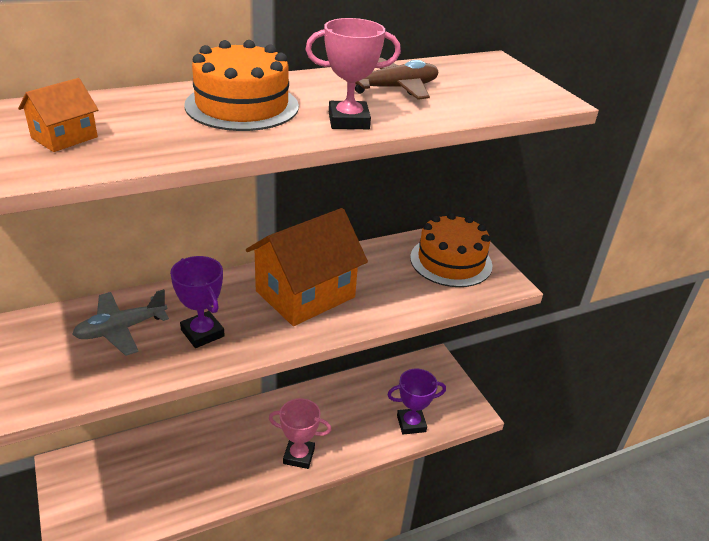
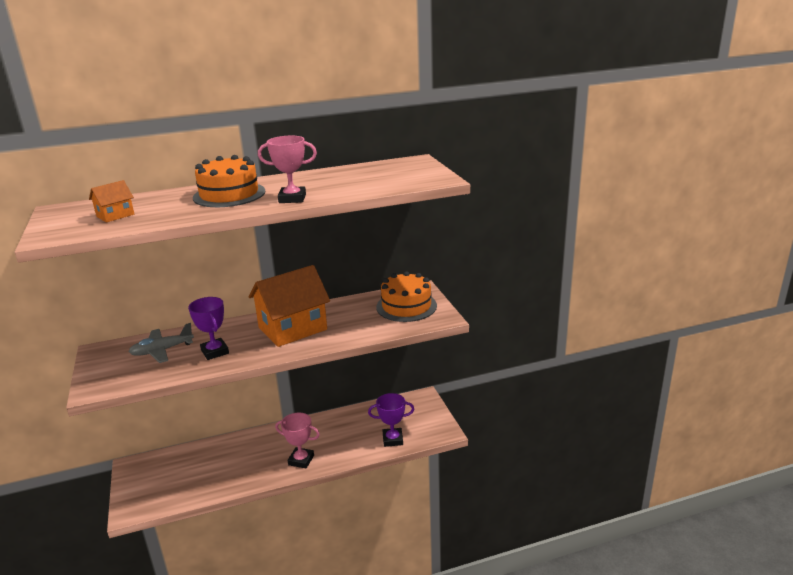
camera: 10 degrees right, 10 degrees down
brown plane [355,58,439,100] -> none

